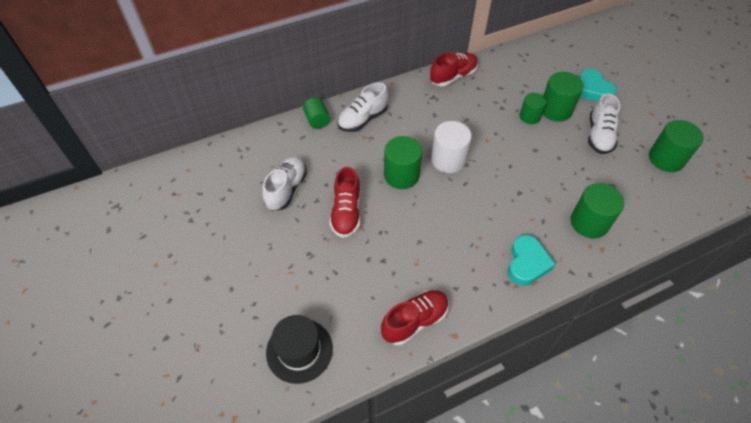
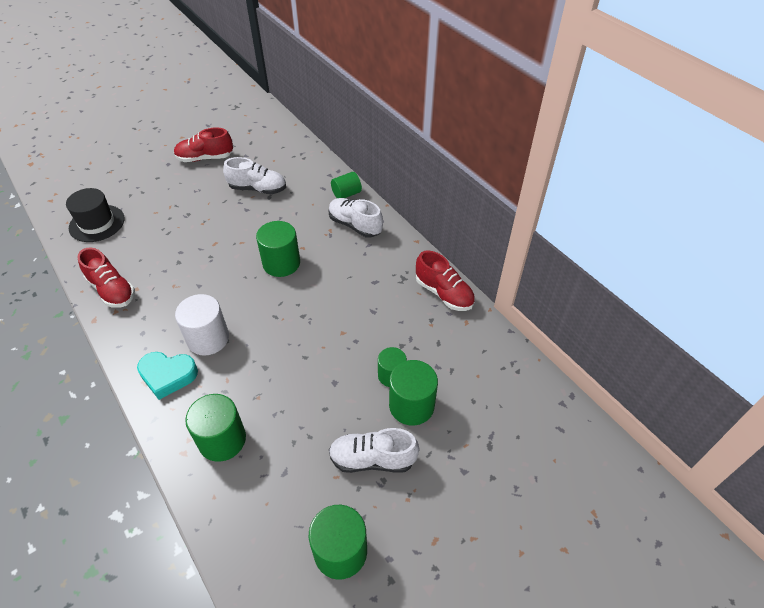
camera: 80 degrees right, 5 degrees down
red shoe [329,167,360,238] -> red shoe moved to [174,127,233,162]
white cylinder [431,121,472,173] -> white cylinder moved to [175,294,229,356]
turquoise heart [579,69,617,102] -> none

